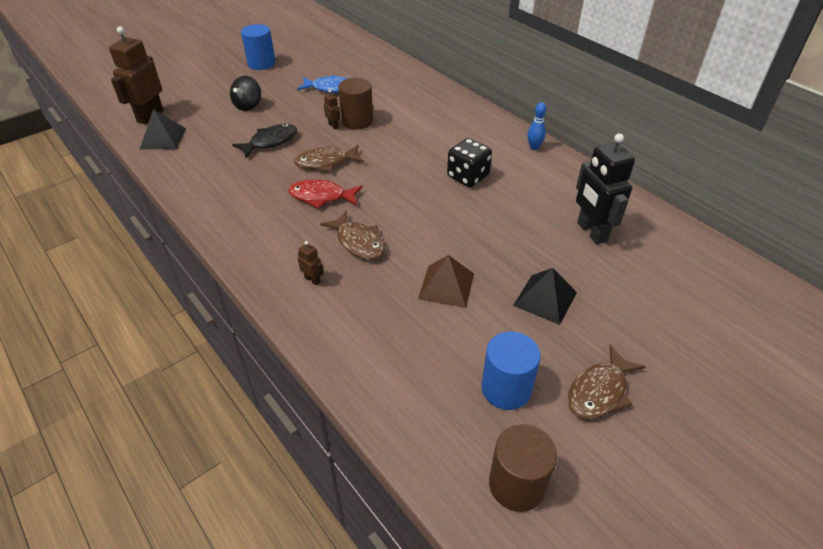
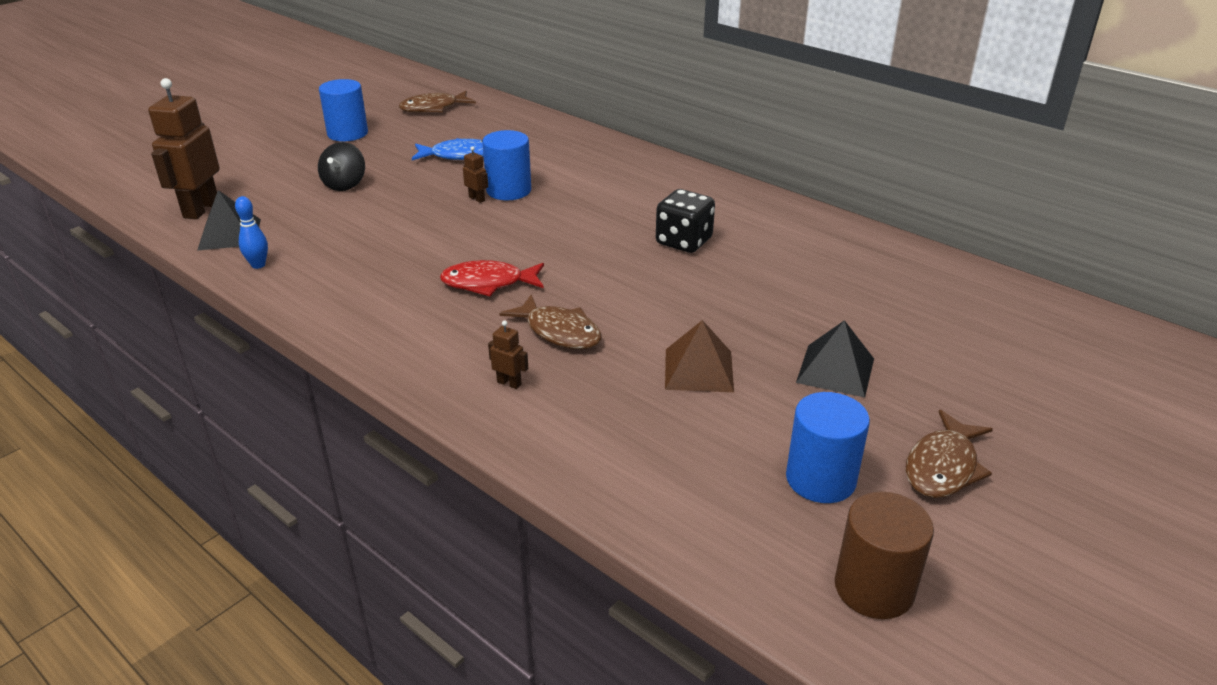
camera: 10 degrees left, 10 degrees down
black fish [232,124,297,158] -> none
brown fish [294,145,364,172] -> brown fish moved to [399,91,476,113]
brown cylinder [338,78,373,129] -> blue cylinder [482,130,531,200]
blue bowling pin [528,102,546,150] -> blue bowling pin moved to [235,196,268,269]
black robot [576,133,635,245] -> none

